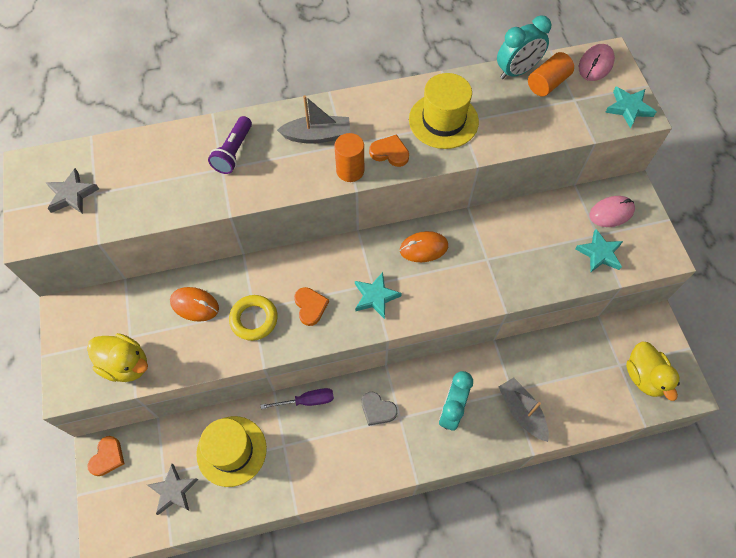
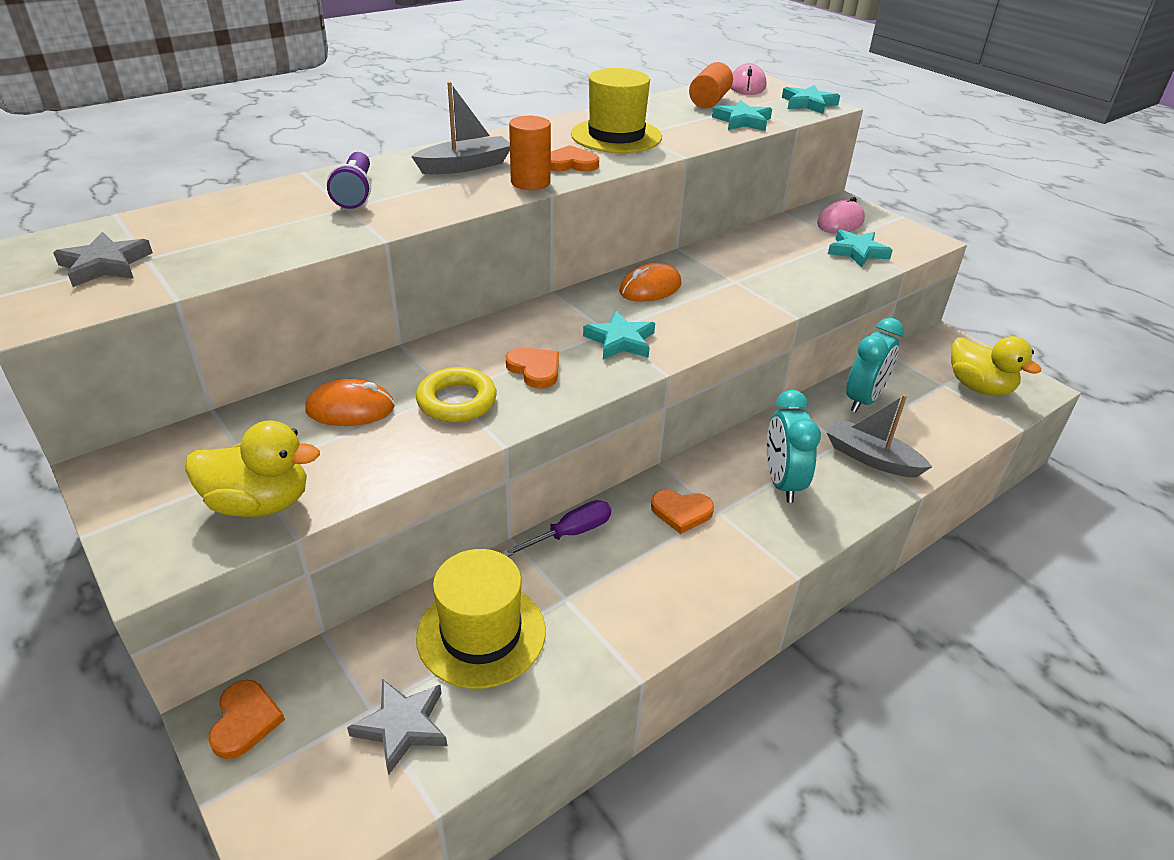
camera: 25 degrees left, 25 degrees down
grey heart [362,392,398,426] -> orange heart [651,490,714,534]
turquoise clock [497,16,551,79] -> turquoise clock moved to [846,318,904,412]
none -> turquoise star [712,100,772,131]

